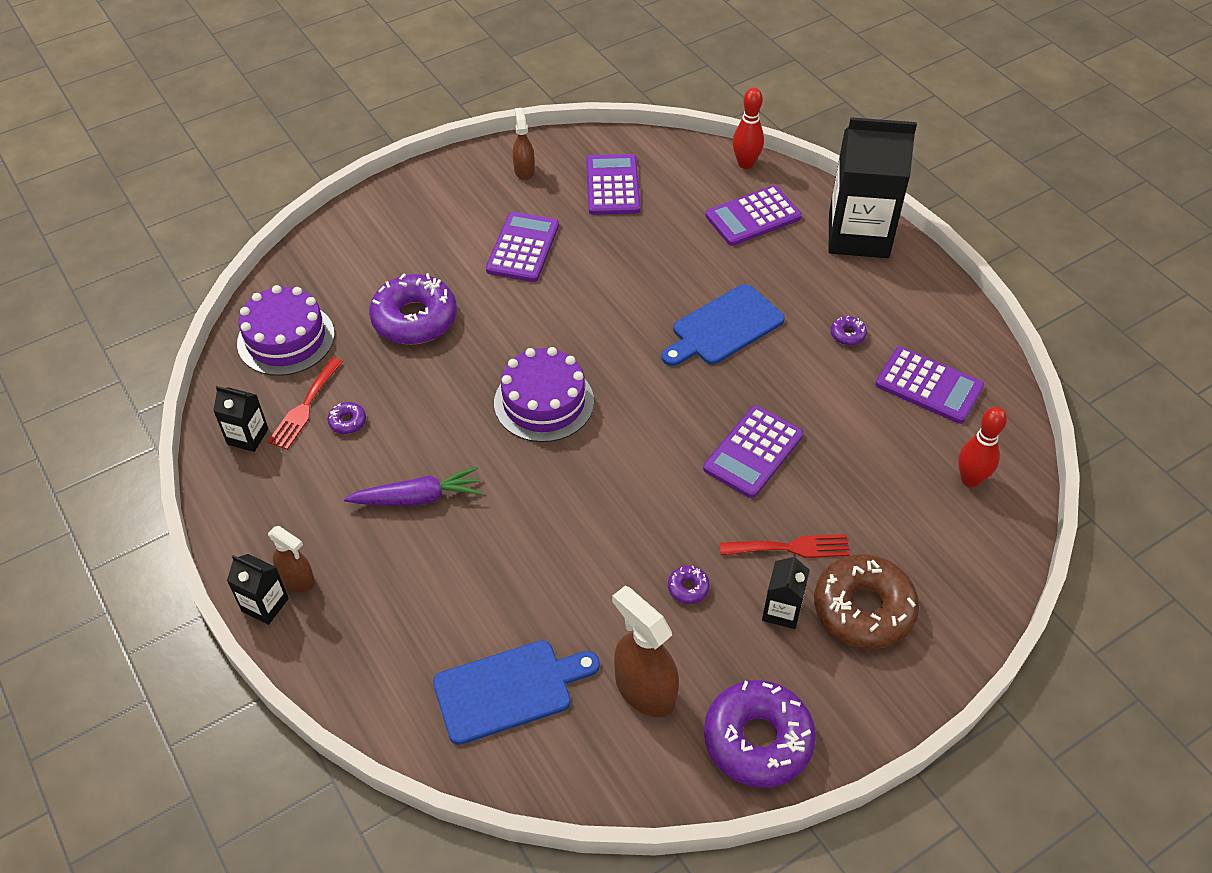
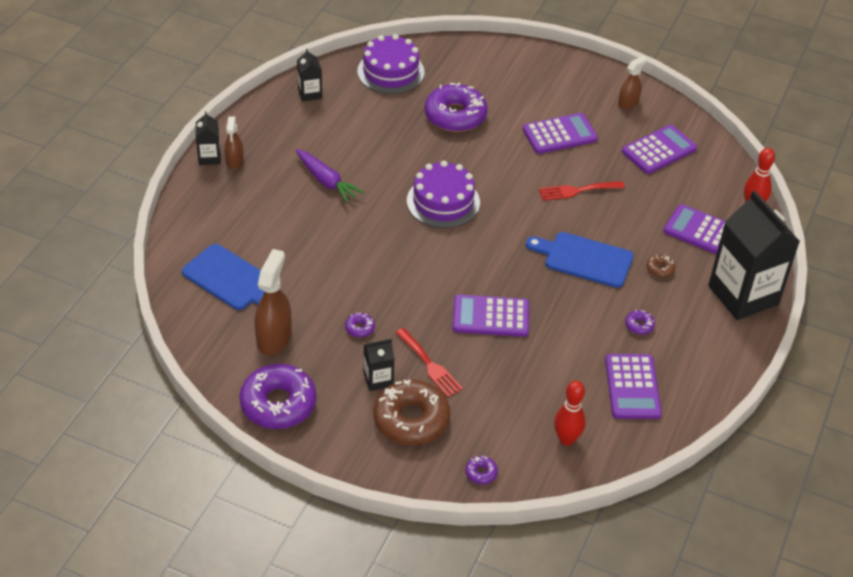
camera: 55 degrees right, 5 degrees down
red fork [268,357,343,450] -> red fork moved to [539,181,625,201]
purple donut [328,402,366,434] -> purple donut moved to [465,456,498,484]
none -> brown donut [647,254,675,278]

